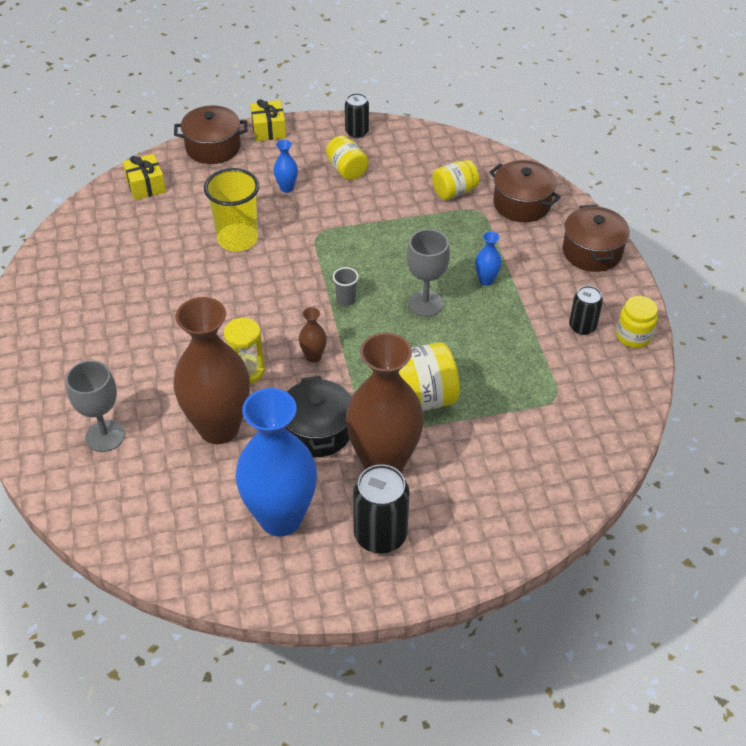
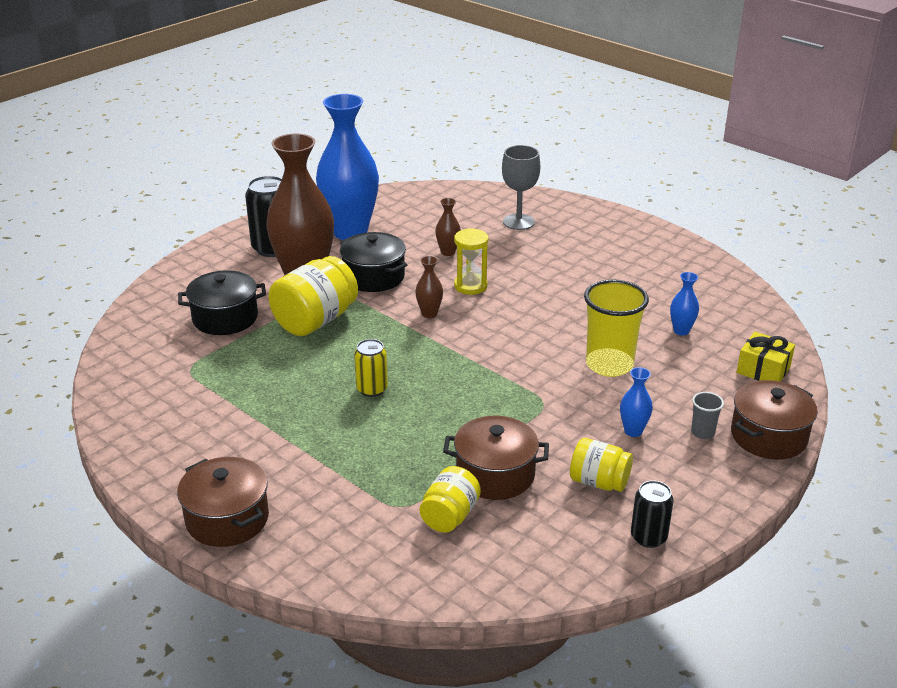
camera: 145 degrees right, 15 degrees down
brown vase [173,297,250,444] -> brown vase [435,198,461,256], size x0.40
yellow gift [250,99,286,141] -> none
grey cup [333,267,359,306] -> grey cup moved to [691,392,724,439]
grey goblet [407,229,450,317] -> yellow can [354,339,388,397]
blue vase [475,231,502,286] -> blue vase moved to [670,272,699,336]
brown pot [489,160,561,222] -> brown pot moved to [443,416,549,500]
black can [569,286,603,335] -> none
yellow jar [616,296,658,348] -> none
none -> black pot [178,270,266,335]

